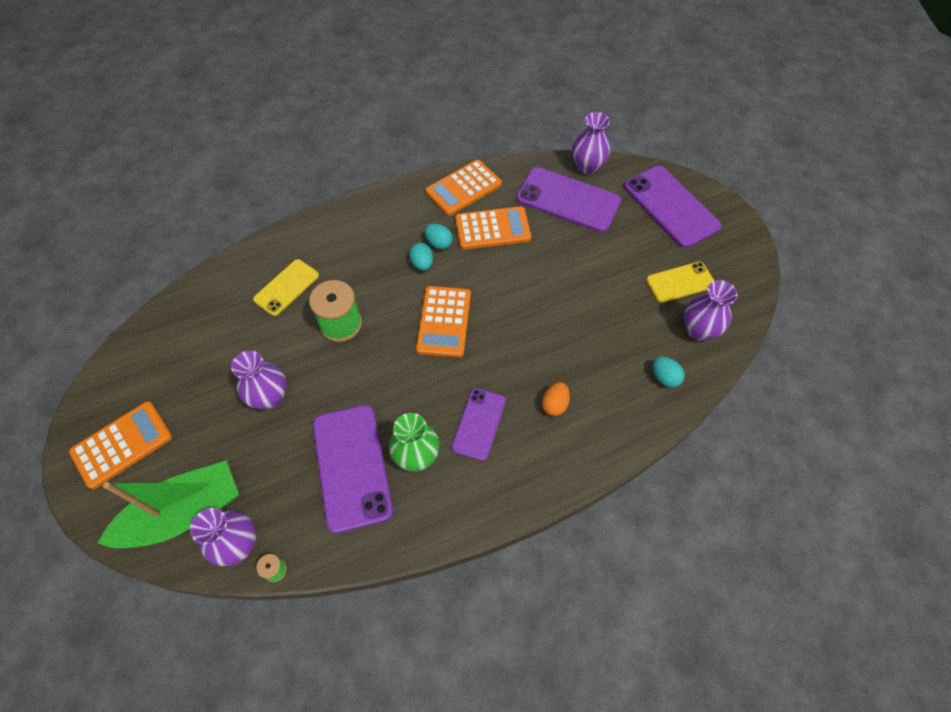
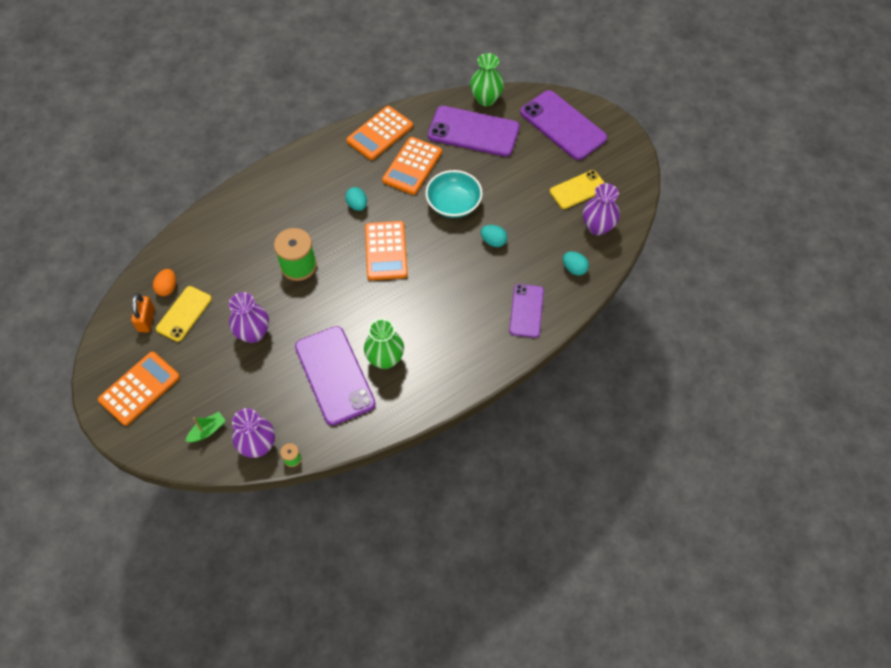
camera: 10 degrees left, 0 degrees up
green boat [98,461,239,548] -> green boat [186,412,226,442], size x0.40
yellow phone [253,259,319,316] -> yellow phone moved to [156,286,212,342]
turquoise egg [425,224,453,250] -> turquoise egg moved to [481,225,507,247]
purple phone [451,388,506,461] -> purple phone moved to [509,284,544,338]
orange calculator [455,206,531,250] -> orange calculator turned 135 degrees clockwise [382,137,442,195]
orange egg [542,382,570,416] -> orange egg moved to [153,269,176,296]
purple vase [572,112,611,174] -> green vase [470,53,504,106]
none -> orange padlock [131,293,155,332]
none -> turquoise bowl [425,170,483,218]

